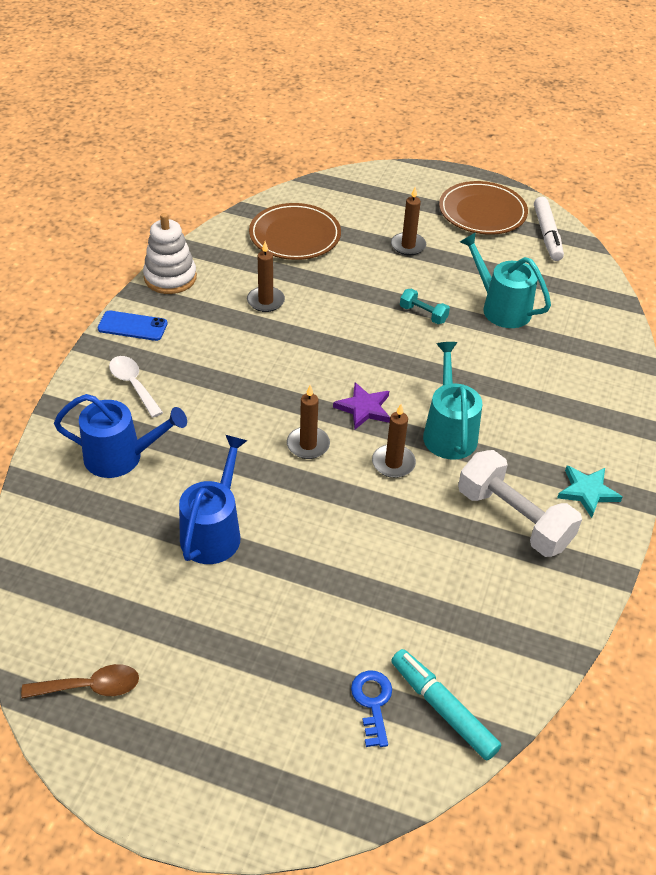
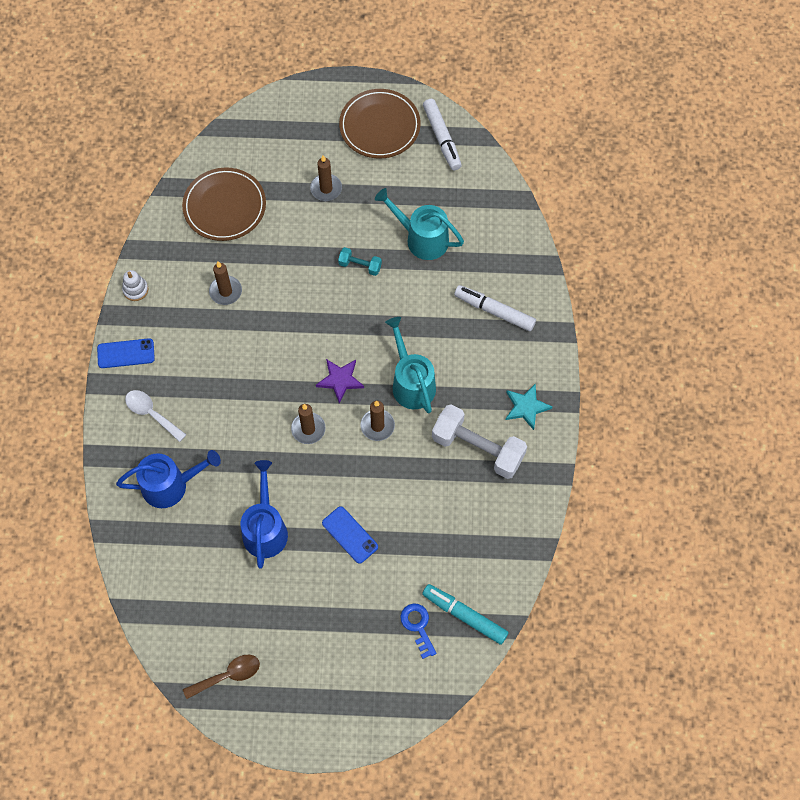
camera: 15 degrees left, 20 degrees up
white stacking toy [143,213,197,294] -> white stacking toy [122,270,148,301], size x0.55
none -> blue phone [322,506,378,564]
none -> white marker [454,285,536,331]

